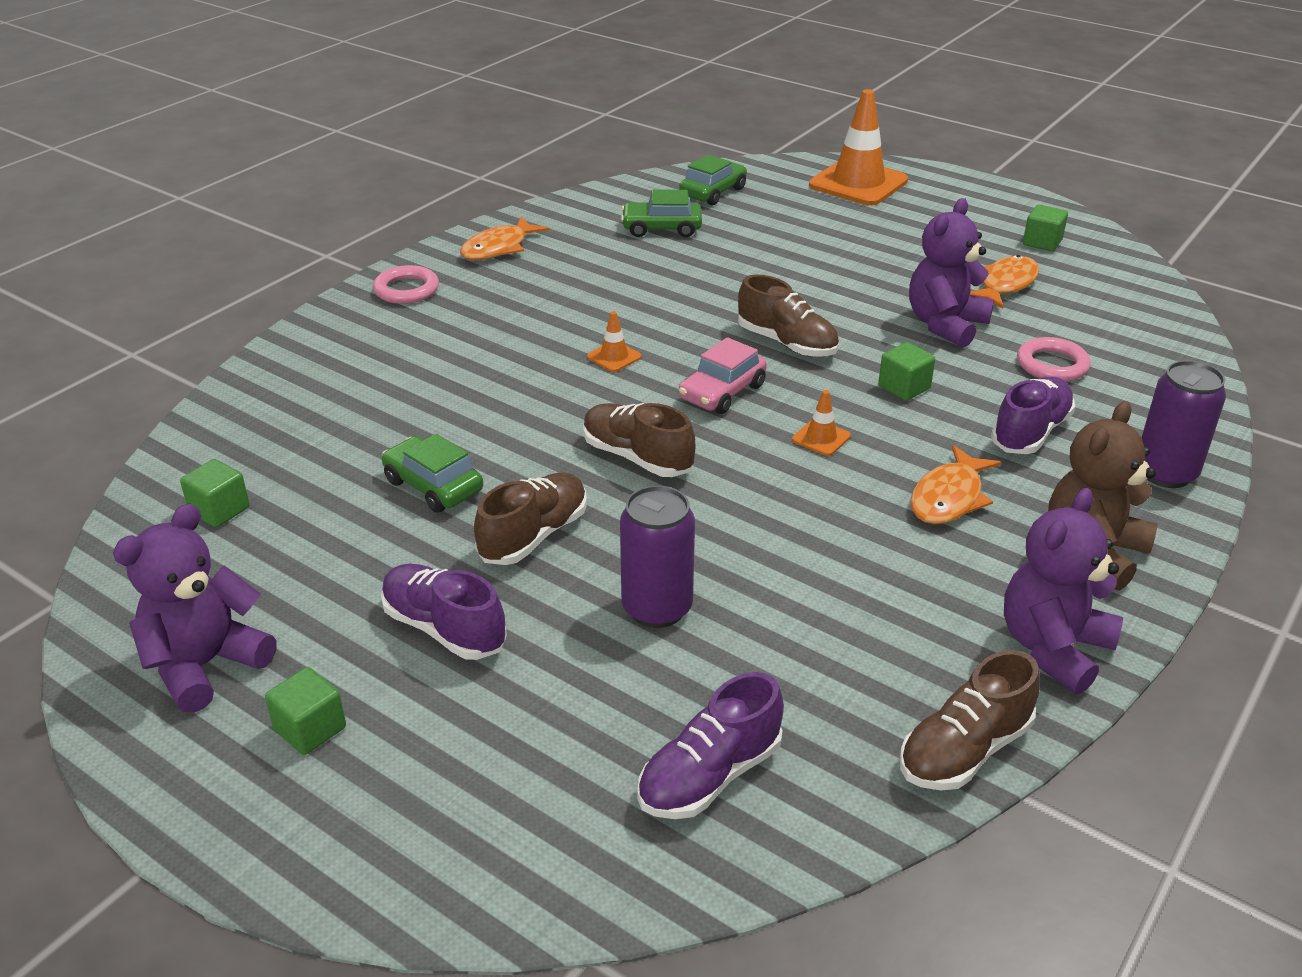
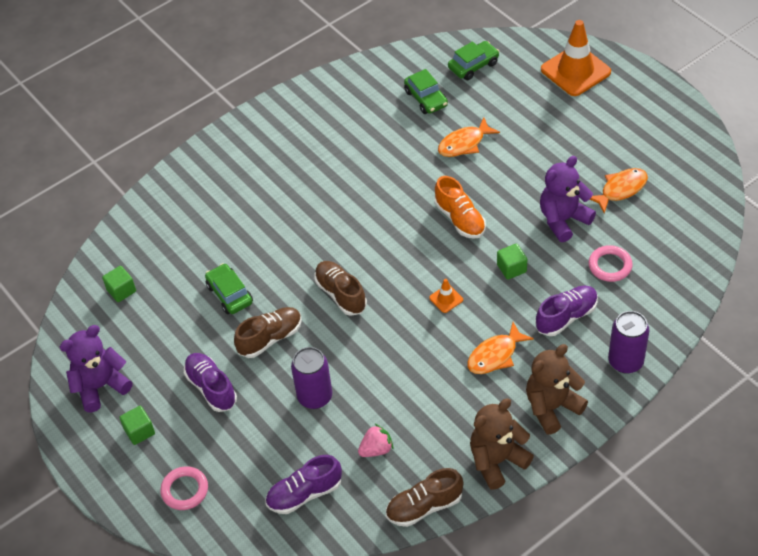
camera: 20 degrees right, 15 degrees up
pink ring [373,265,439,304] -> pink ring moved to [160,466,208,510]
orange fish [460,217,549,260] -> orange fish moved to [438,118,500,157]
orange traffic cone [587,311,642,372] -> none
green car [621,190,702,237] -> green car turned 135 degrees counterclockwise [404,69,448,114]
pink car [679,337,767,414] -> none
brown shoe [738,274,839,357] -> orange shoe [435,176,486,239]
purple teddy bear [1004,488,1123,694] -> brown teddy bear [470,398,534,490]
green cube [1023,204,1068,251] -> none
none -> pink strawberry [358,424,394,457]

